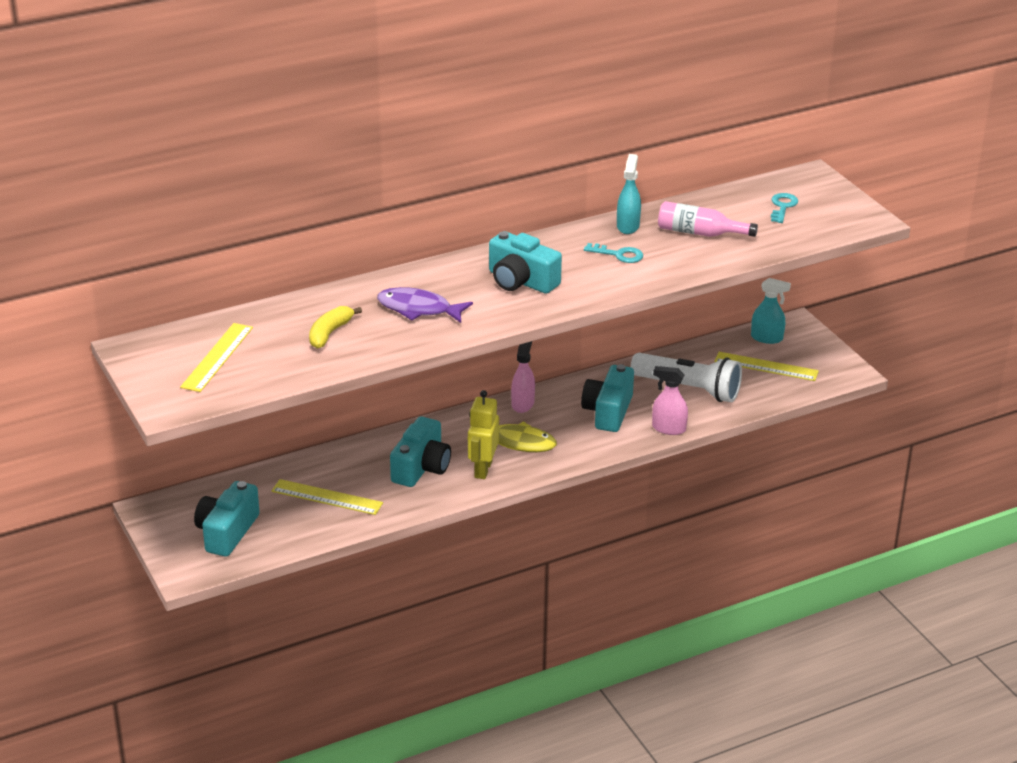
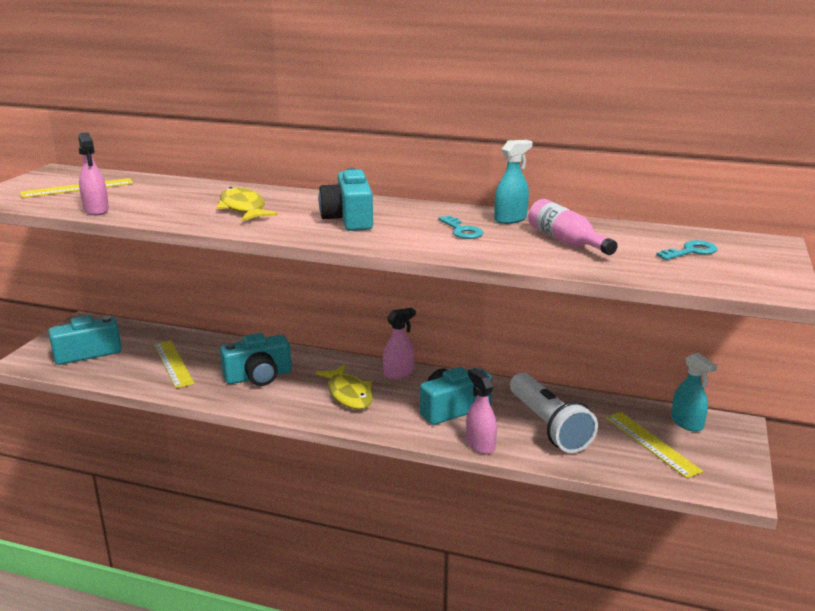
camera: 45 degrees right, 10 degrees down
yellow banana [309,306,362,349] -> none
purple fish [377,287,473,323] -> yellow fish [216,187,278,221]
yellow robot [468,390,499,479] -> none
none -> pink spray bottle [78,132,109,215]

